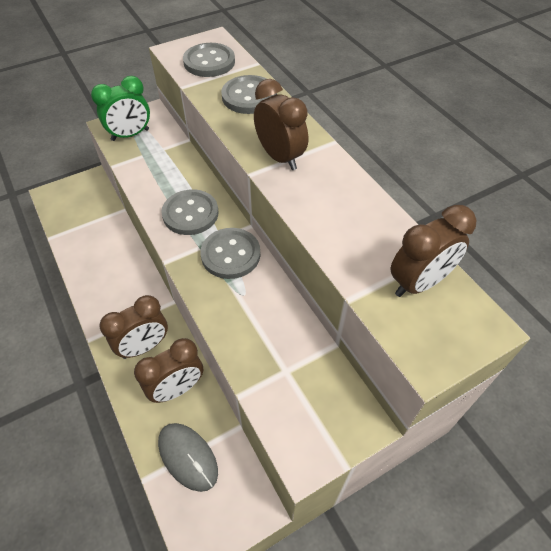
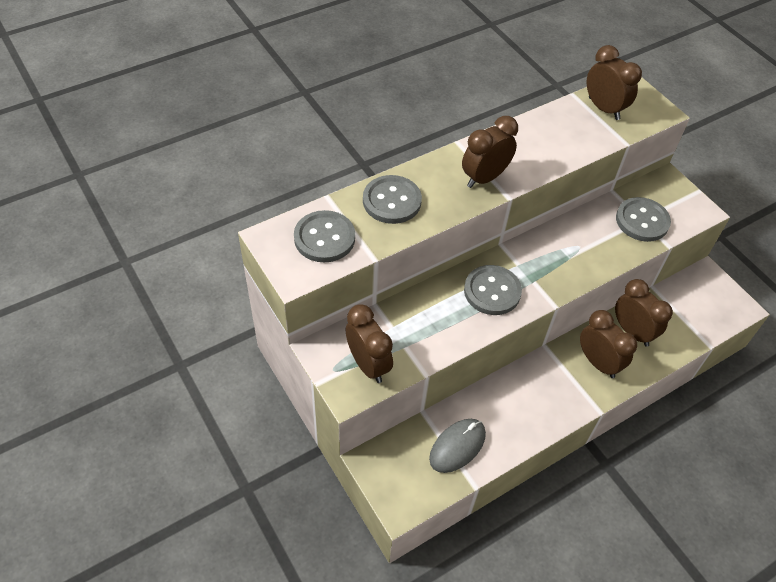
camera: 95 degrees left, 0 degrees up
green clock [91,76,150,141] -> brown clock [345,304,393,383]
grey mouse [158,423,218,492] -> grey mouse moved to [429,419,486,473]
grey button [200,228,260,279] -> grey button moved to [616,197,671,242]

